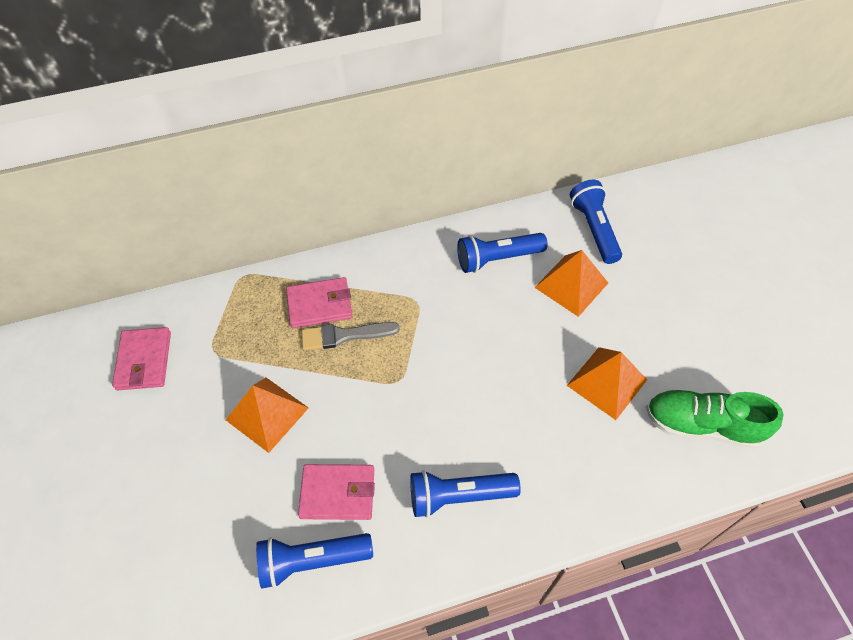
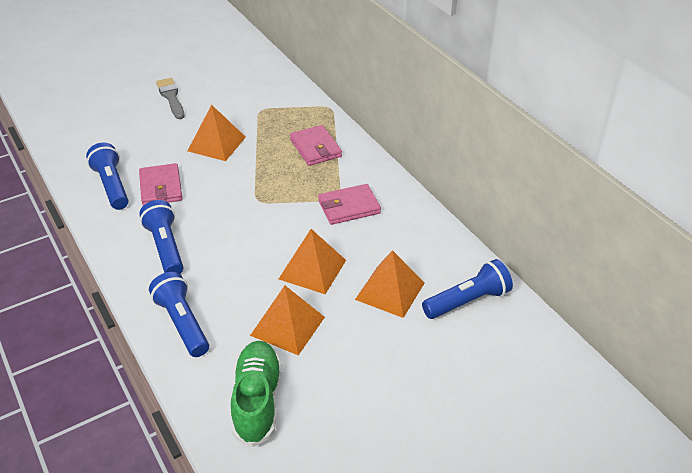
camera: 75 degrees right, 15 degrees down
pink wallet [112,327,171,390] -> pink wallet moved to [318,184,381,225]
grey brush [301,322,400,351] -> grey brush moved to [156,78,185,119]
blue flashlight [457,233,548,273] -> blue flashlight moved to [149,272,209,357]
none -> orange pyramid [279,229,346,294]

